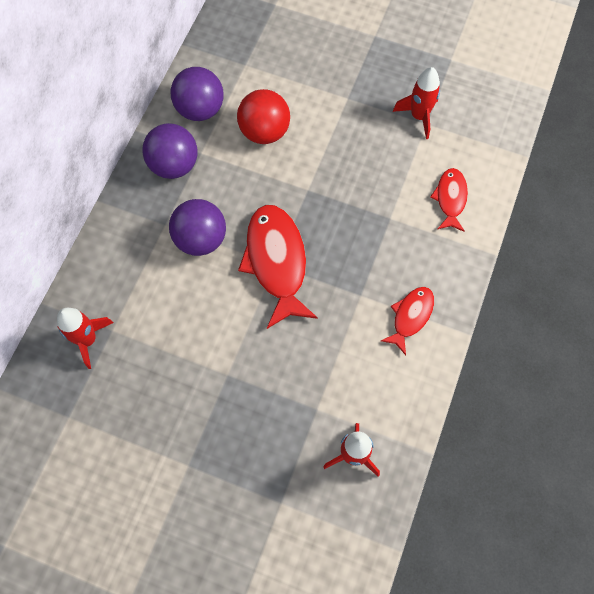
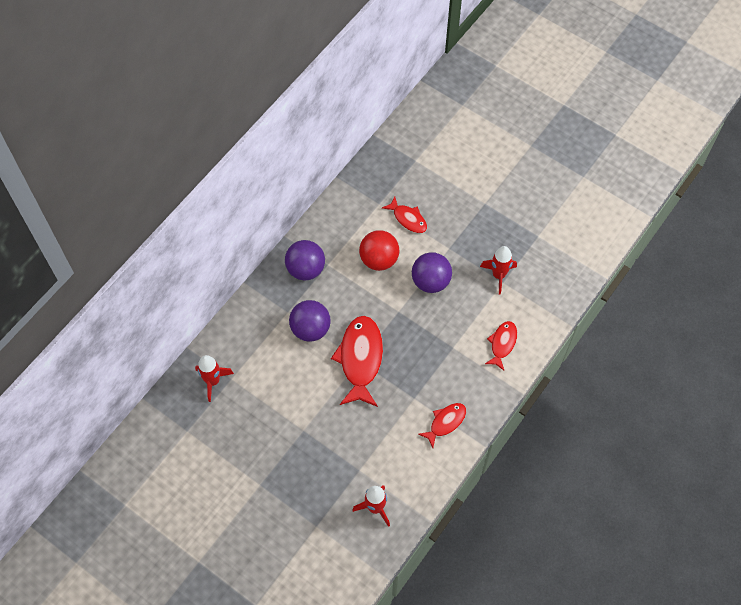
camera: 15 degrees right, 5 degrees down
purple ball [171,67,224,121] -> purple ball moved to [412,252,452,293]
none -> red fish [382,196,427,233]

